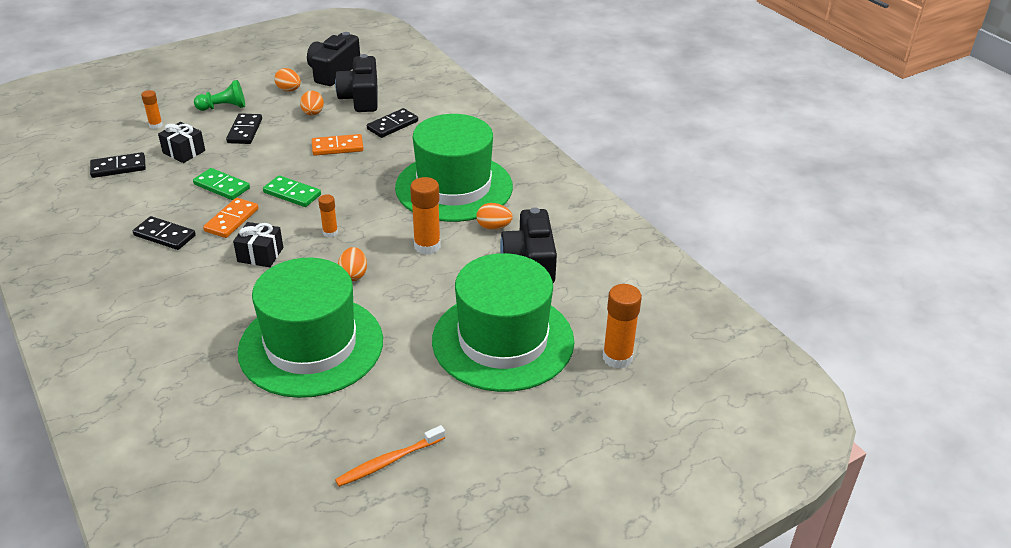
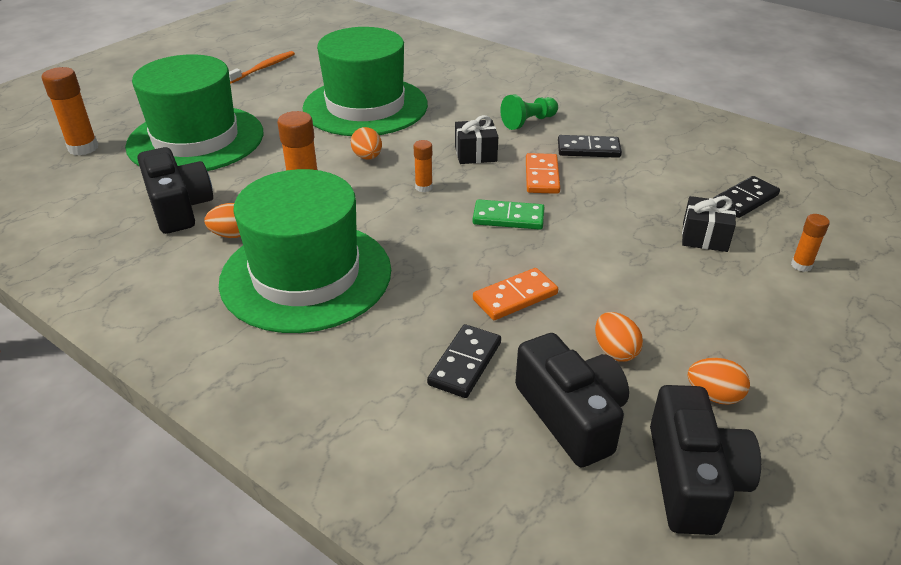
camera: 160 degrees right, 0 degrees up
green domino [193,168,250,200] -> none
green pawn [194,80,245,111] -> green pawn moved to [500,94,558,130]
black domino [226,113,262,144] -> none

